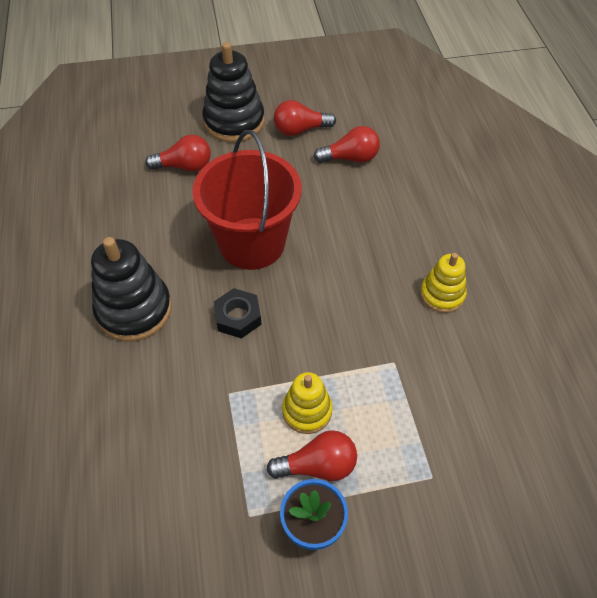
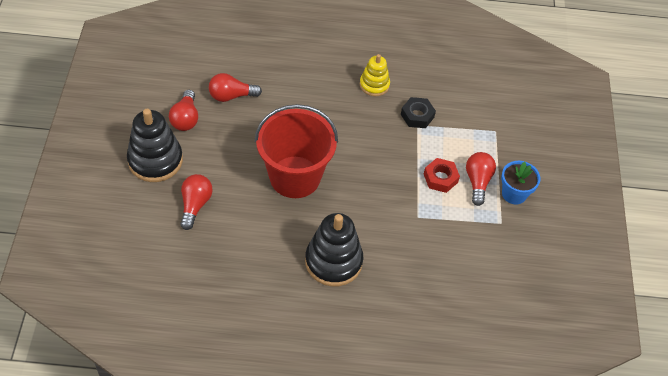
camera: 80 degrees left, 0 degrees up
black nut [214,288,262,339] -> black nut moved to [401,97,436,128]
yellow stacking toy [282,372,333,434] -> red nut [424,158,460,193]
red light bulb [314,126,380,163] -> red light bulb turned 105 degrees counterclockwise [209,73,262,102]

